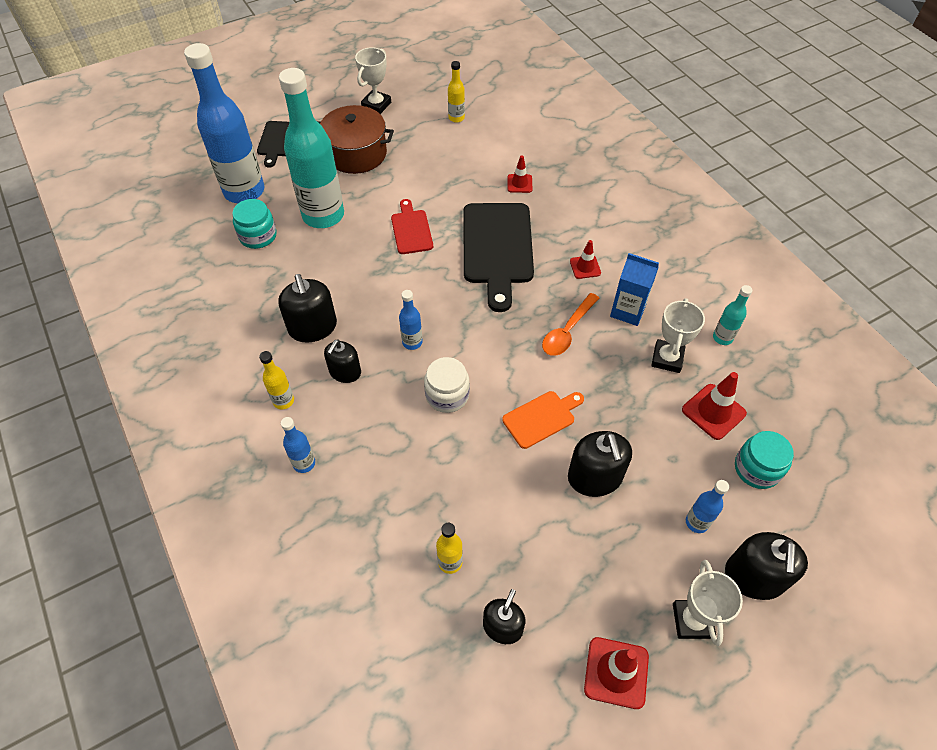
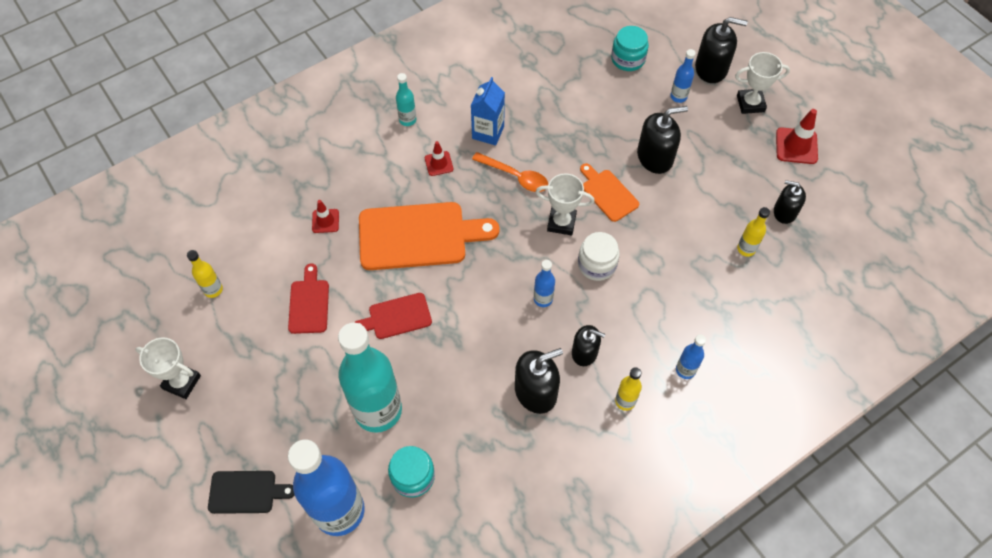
camera: 95 degrees left, 5 degrees up
brown pot [317,105,394,174] -> none
black cutting board [463,203,534,312] -> orange cutting board [359,202,500,270]
white trophy [651,298,705,373] -> white trophy moved to [536,173,594,236]
red traffic cone [682,372,747,440] -> none
turquoise bottle [713,285,752,345] -> turquoise bottle moved to [396,73,416,126]
none -> red cutting board [288,263,329,334]

